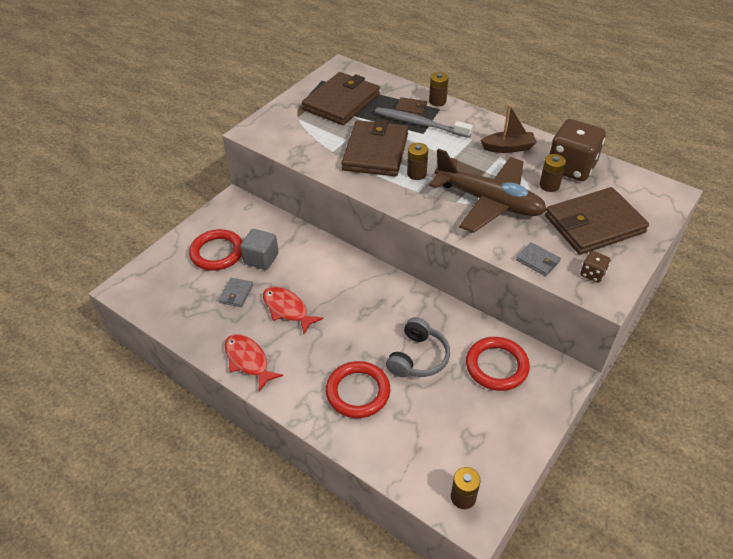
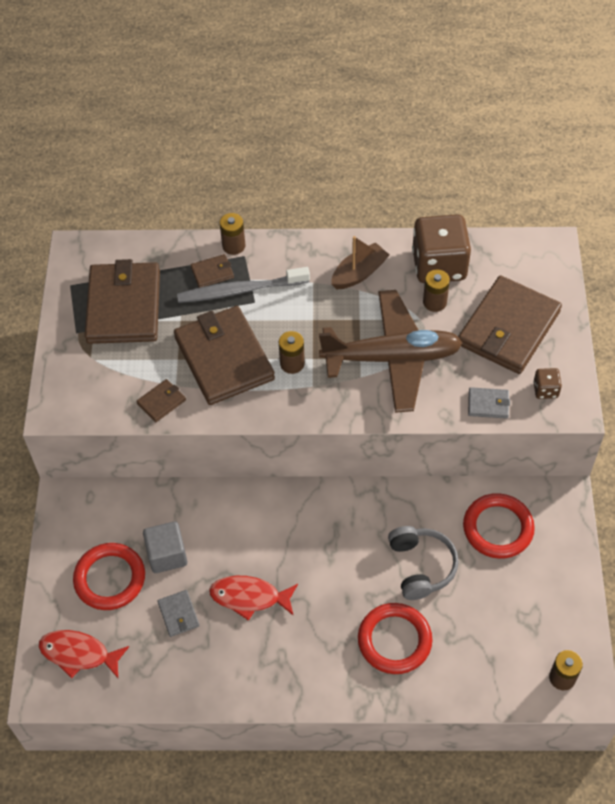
camera: 35 degrees left, 10 degrees up
red fish [225,334,283,391] -> red fish moved to [39,630,129,678]
none -> brown wallet [136,379,186,422]

